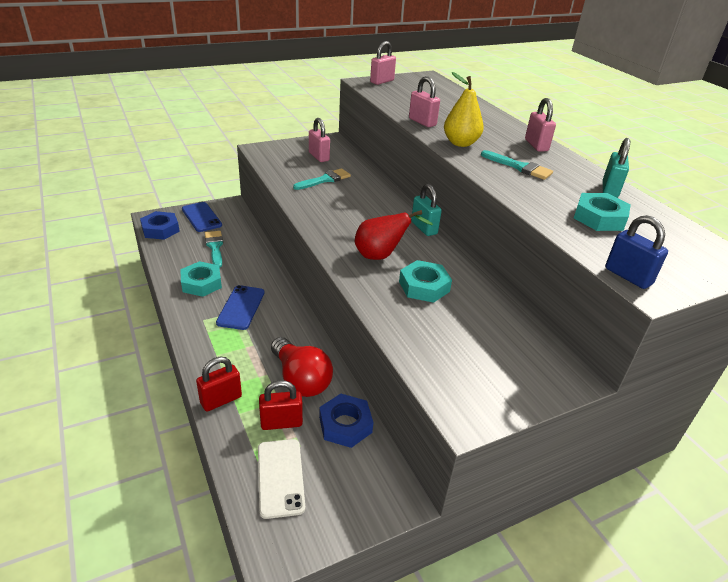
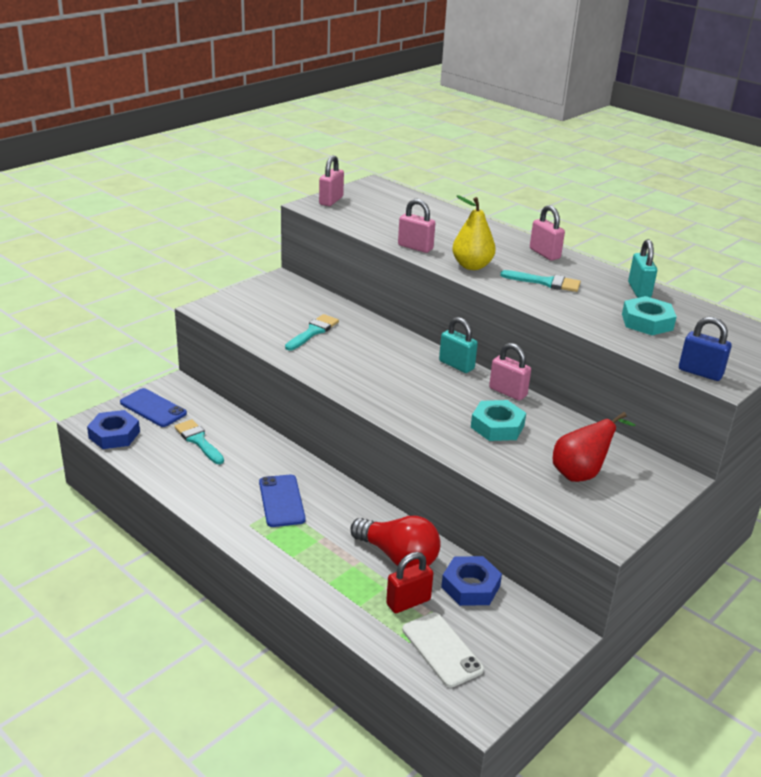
camera: 20 degrees left, 5 degrees down
turquoise nut [180,261,222,297] -> none
red padlock [196,357,242,412] -> none
pink padlock [309,118,330,162] -> pink padlock moved to [489,343,531,401]
red pear [355,210,433,260] -> red pear moved to [553,412,636,482]

